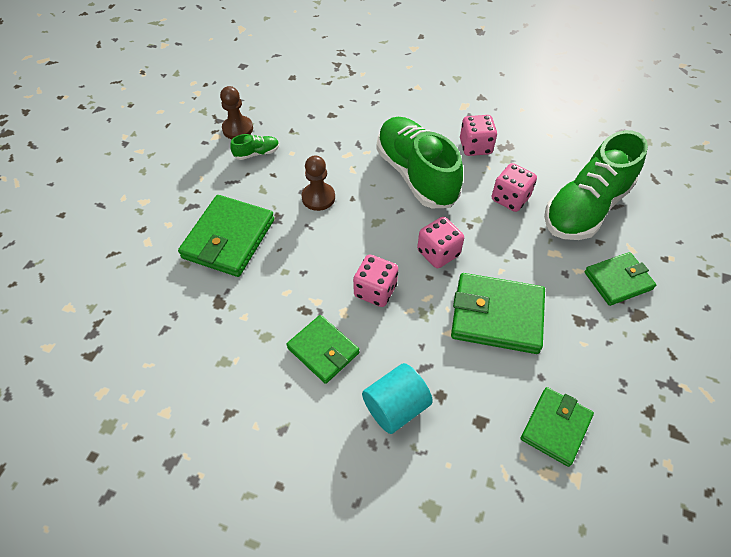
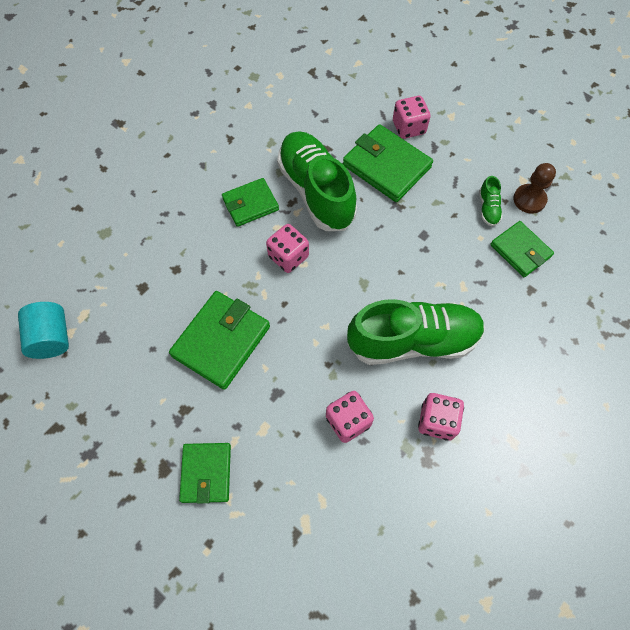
camera: 110 degrees right, 10 degrees up
brown pawn [302,155,335,211] -> none
turquoise cylinder [362,363,433,434] -> turquoise cylinder moved to [18,302,69,359]
pink dice [417,217,464,268] -> pink dice moved to [393,96,431,139]
green wallet [521,387,594,467] -> green wallet moved to [490,221,554,277]
green shoe [544,130,648,240] -> green shoe moved to [277,131,357,231]

